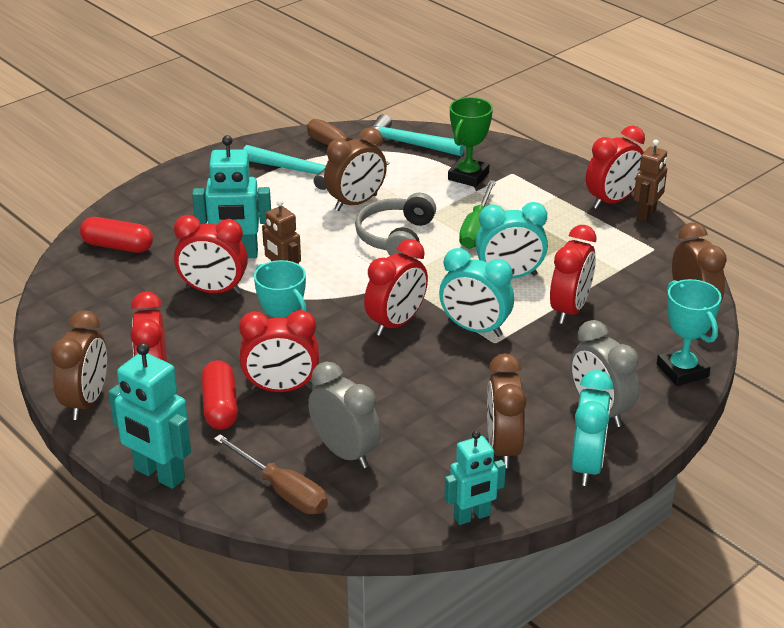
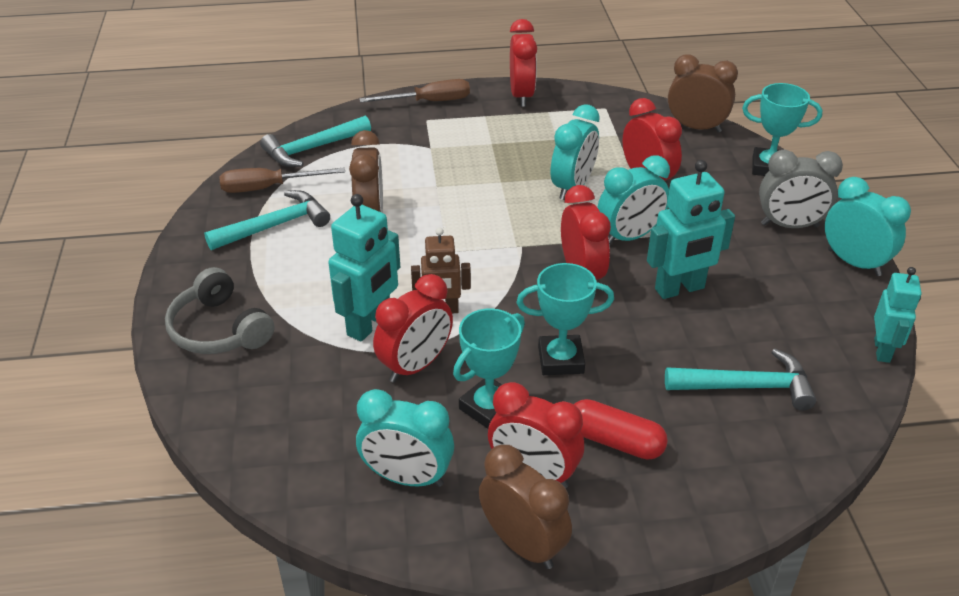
camera: 55 degrees left, 5 degrees up
red capsule [80,217,153,253] -> none
turquoise robot [108,343,191,489] -> turquoise robot moved to [647,160,735,299]
brown screwdriver [214,434,328,514] -> brown screwdriver moved to [360,79,470,103]
red clock [239,310,319,392] -> none
grey clock [308,362,381,468] -> turquoise hammer [665,348,816,411]
grey headphones [355,193,436,258] -> grey headphones moved to [165,267,274,354]
green trophy [448,97,493,187] -> none
green screwdriver [459,180,496,249] -> none
brown clock [487,353,527,468] -> none
brown robot [634,139,667,222] -> none
none -> turquoise clock [356,389,454,487]
none -> turquoise trophy [453,308,525,429]

